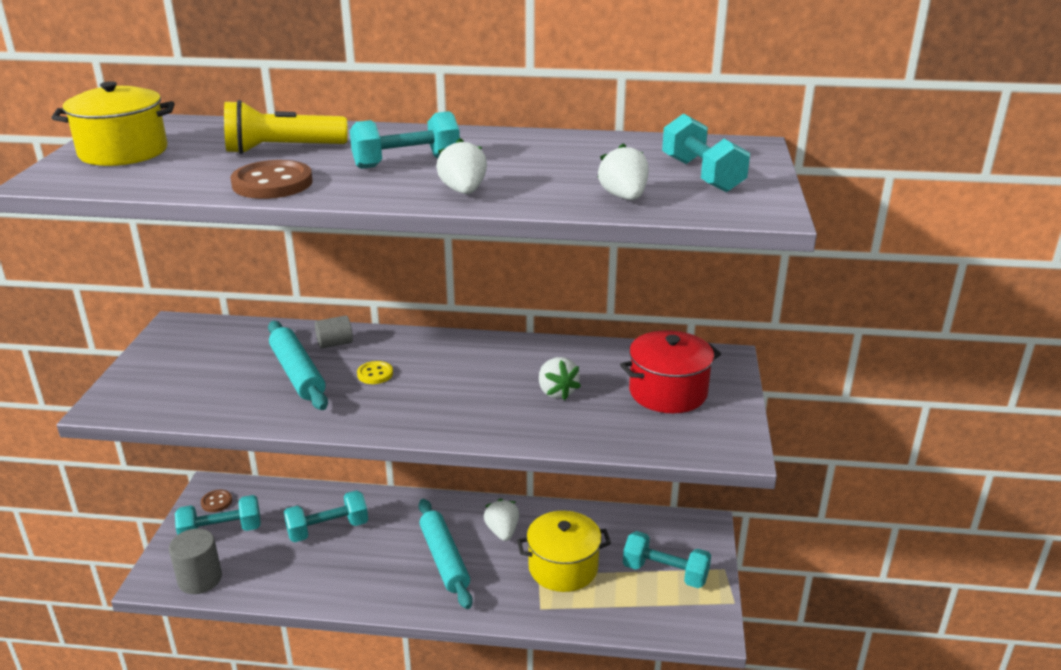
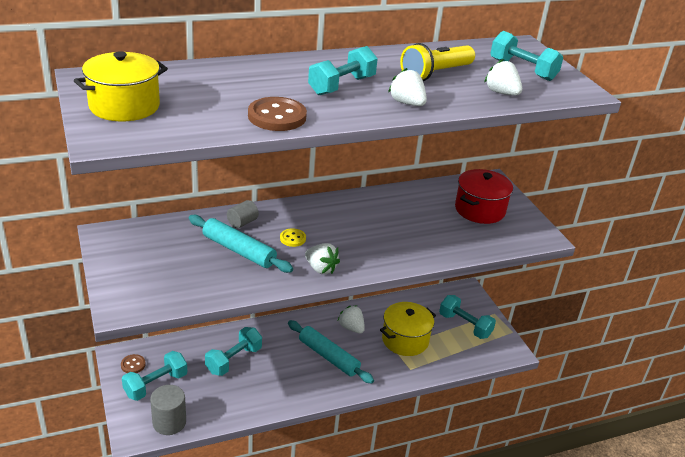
camera: 30 degrees left, 5 degrees up
yellow flashlight [224,100,348,154] -> yellow flashlight moved to [400,43,475,81]
white strawberry [539,357,581,400] -> white strawberry moved to [305,243,340,274]
turquoise dumbbell [623,531,711,588] -> turquoise dumbbell turned 45 degrees clockwise [439,295,496,339]

